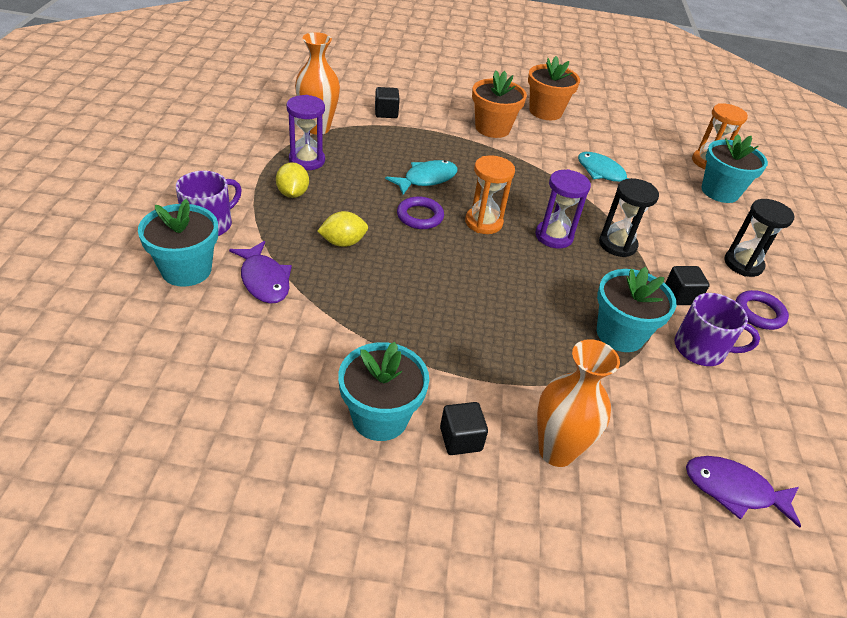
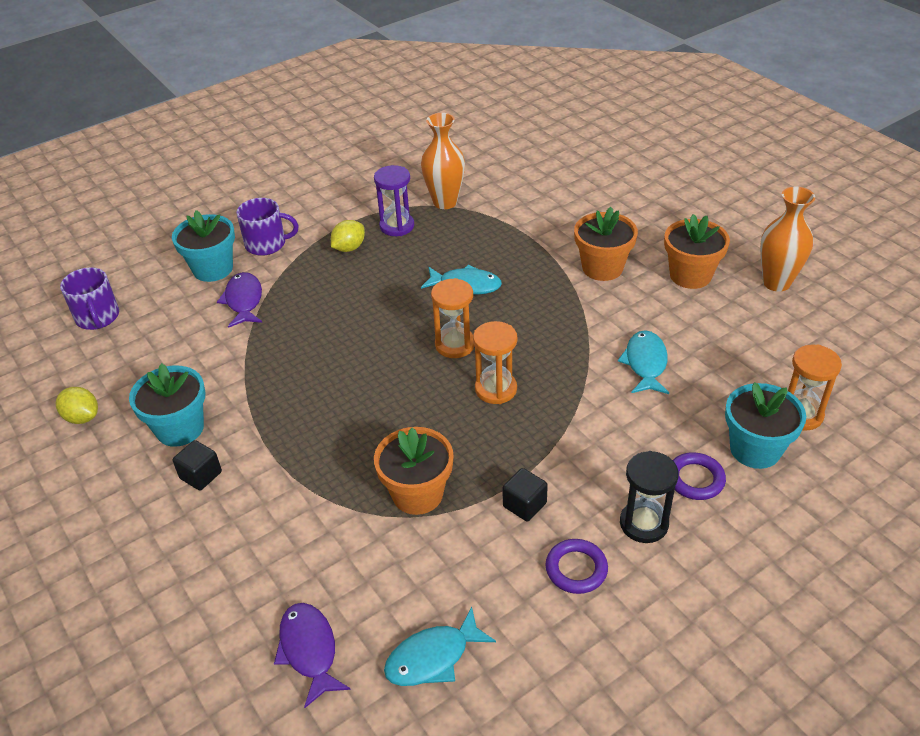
camera: 55 degrees right, 0 degrees up
purple fish [229,241,292,304] -> purple fish turned 150 degrees clockwise [217,272,262,328]
yellow lemon [317,211,368,247] -> yellow lemon moved to [56,387,98,424]
black cube [375,87,400,118] -> none
purple ring [397,196,444,229] -> purple ring moved to [673,452,726,500]
purple hourglass [535,169,591,248] -> orange hourglass [473,321,517,404]
orange vase [537,339,620,467] -> orange vase moved to [760,187,815,292]
turquoise flower pot [597,267,677,352] -> orange flower pot [374,427,454,515]
black hourglass [599,178,659,257] -> none
purple mug [675,293,760,366] -> purple mug moved to [60,267,119,330]
none -> turquoise fish [384,607,496,686]

